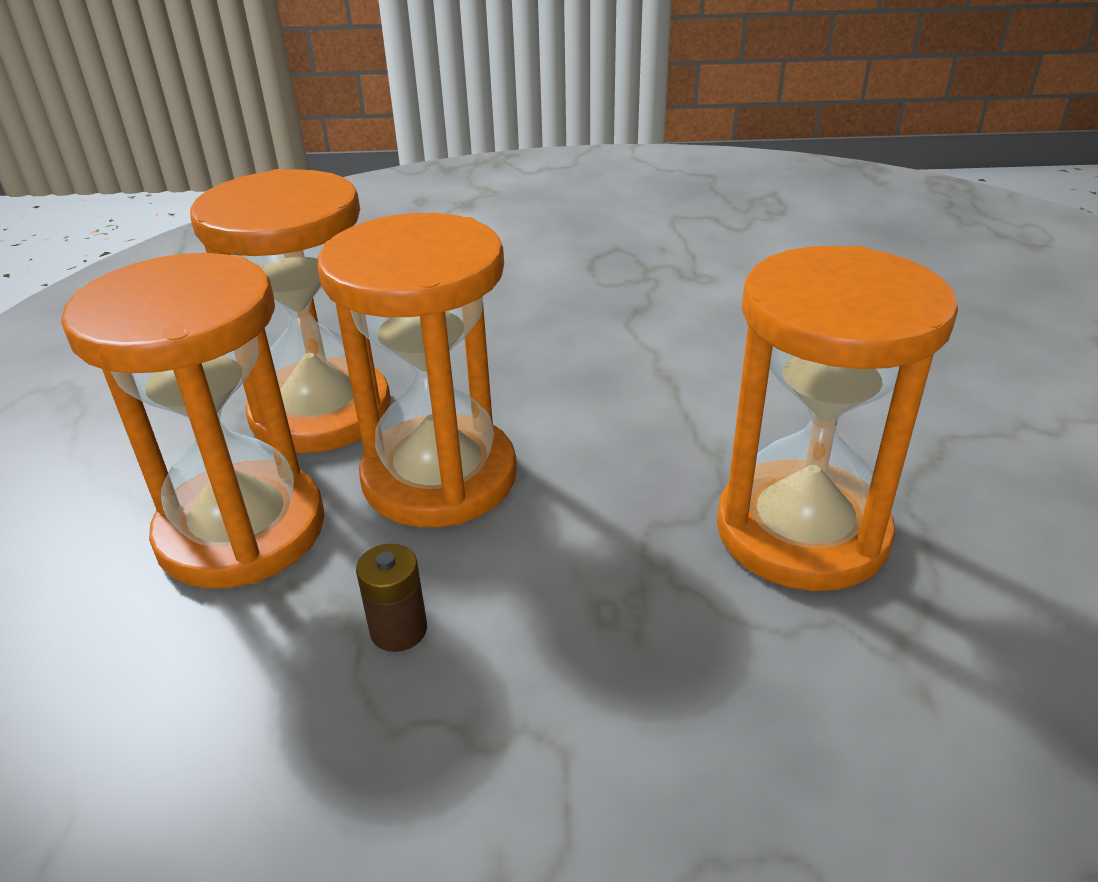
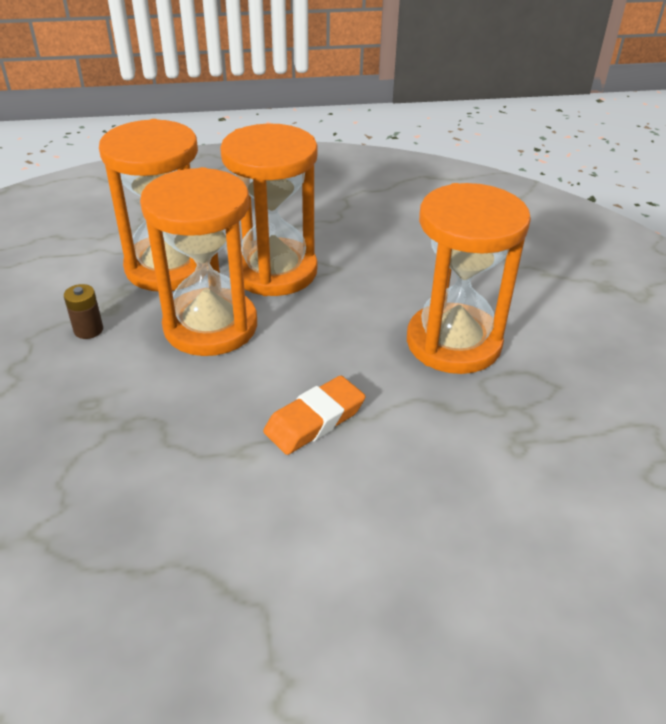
camera: 80 degrees right, 5 degrees up
orange hourglass [717,246,958,591] -> orange hourglass moved to [407,183,531,374]
none -> orange eraser [263,376,366,455]

